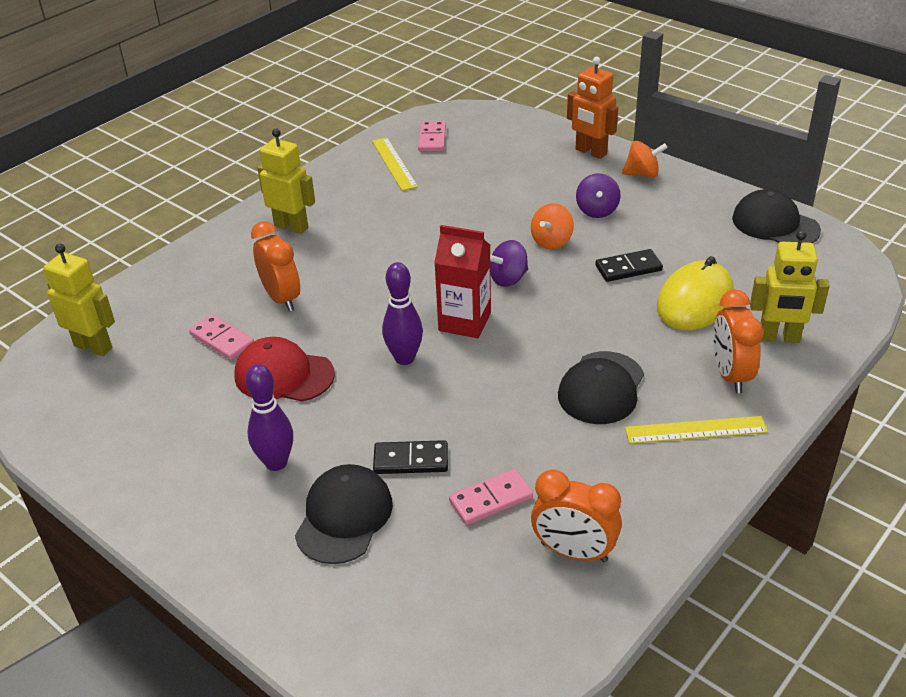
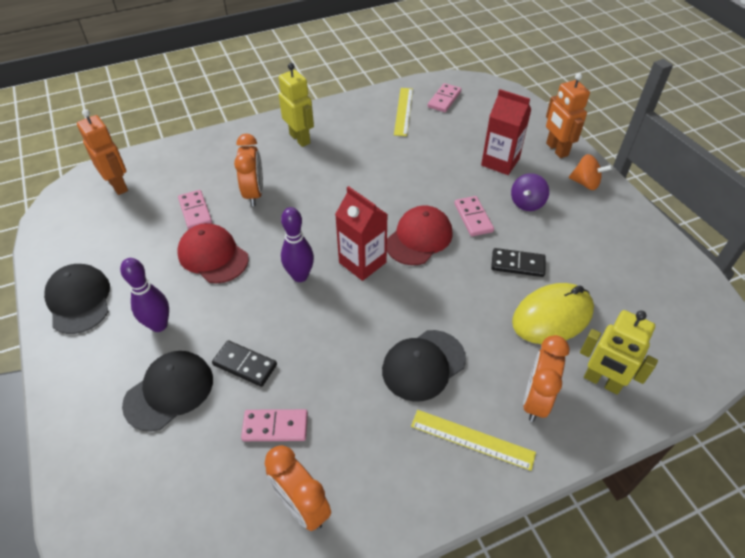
camera: 25 degrees right, 10 degrees up
yellow robot [43,244,115,356] -> orange robot [77,109,128,195]
purple spinning top [490,240,528,287] -> red cap [387,206,453,265]
orange spinning top [531,203,574,249] -> pink domino [454,196,494,236]
black cap [732,189,821,243] -> black cap moved to [44,264,110,334]
none -> red carton [481,89,532,175]

